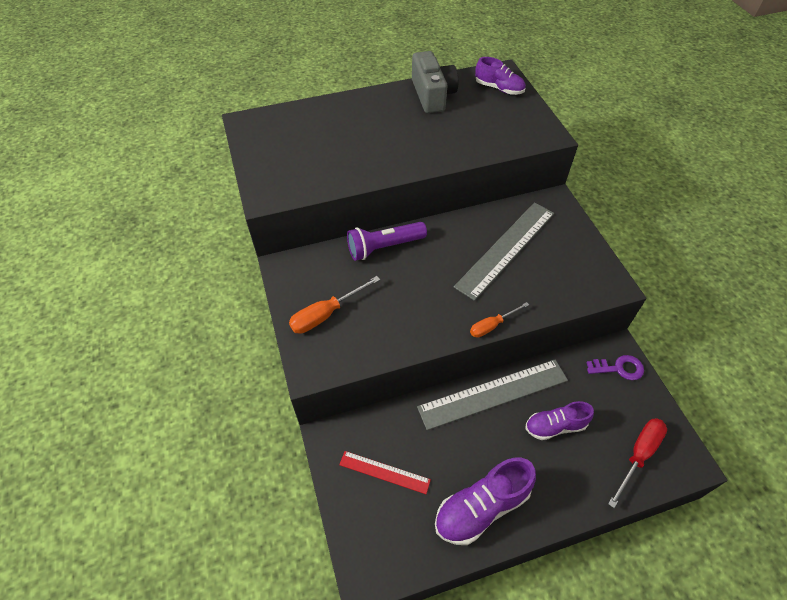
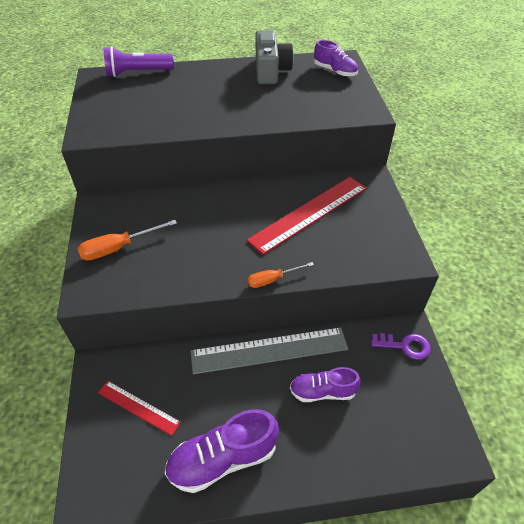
camera: 10 degrees right, 5 degrees down
purple flashlight [347,222,427,261] -> purple flashlight moved to [104,46,174,77]
grey ruler [454,202,554,301] -> red ruler [247,177,367,255]
red screwdriver [608,418,667,508] -> none

